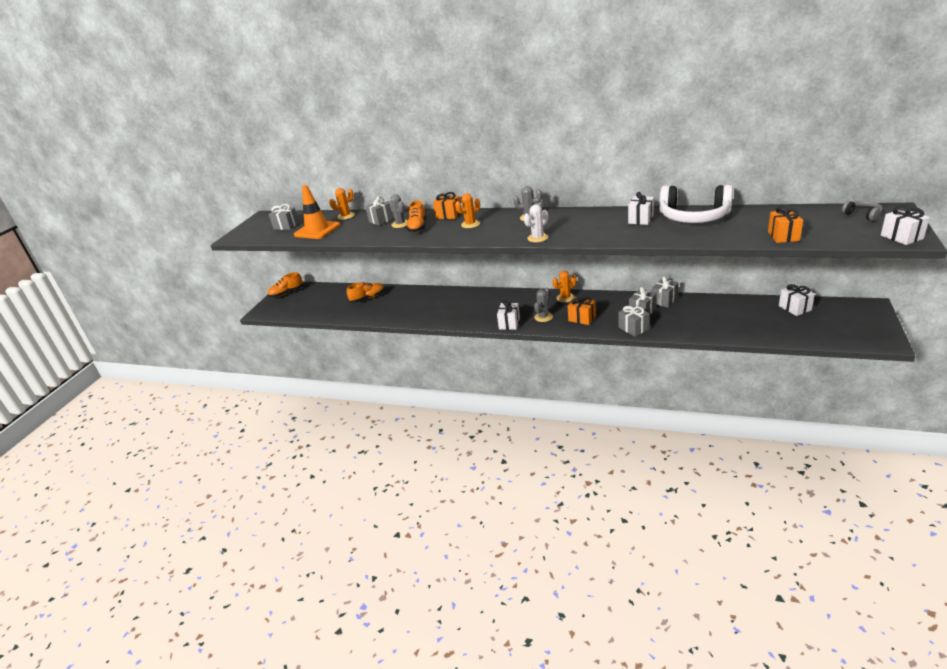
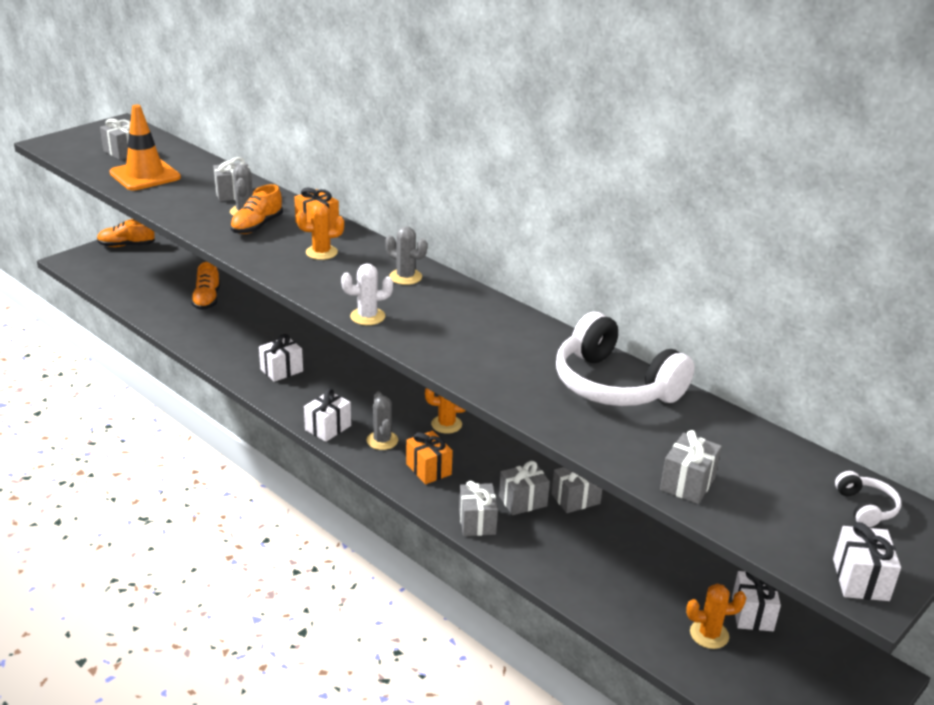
camera: 20 degrees right, 0 degrees up
orange cactus [329,188,355,220] -> orange cactus moved to [686,583,746,649]
orange shoe [347,282,385,303] -> orange shoe turned 90 degrees clockwise [191,262,220,310]
grey cactus [534,288,553,322] -> grey cactus turned 75 degrees counterclockwise [366,391,398,450]
white gift [628,192,654,225] -> white gift moved to [259,334,303,382]
orange gift [768,206,803,243] -> grey gift [660,430,722,504]
grey headphones [842,201,883,221] -> white headphones [835,471,901,528]

